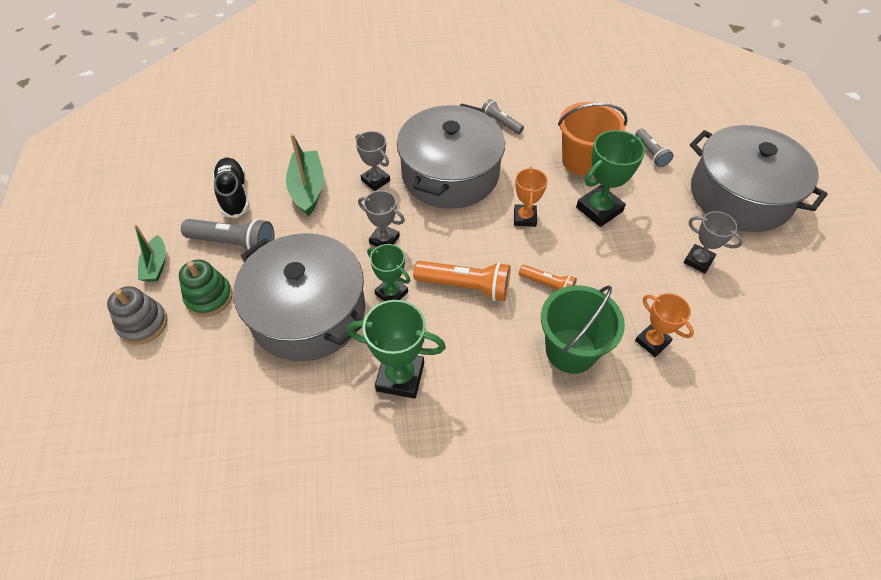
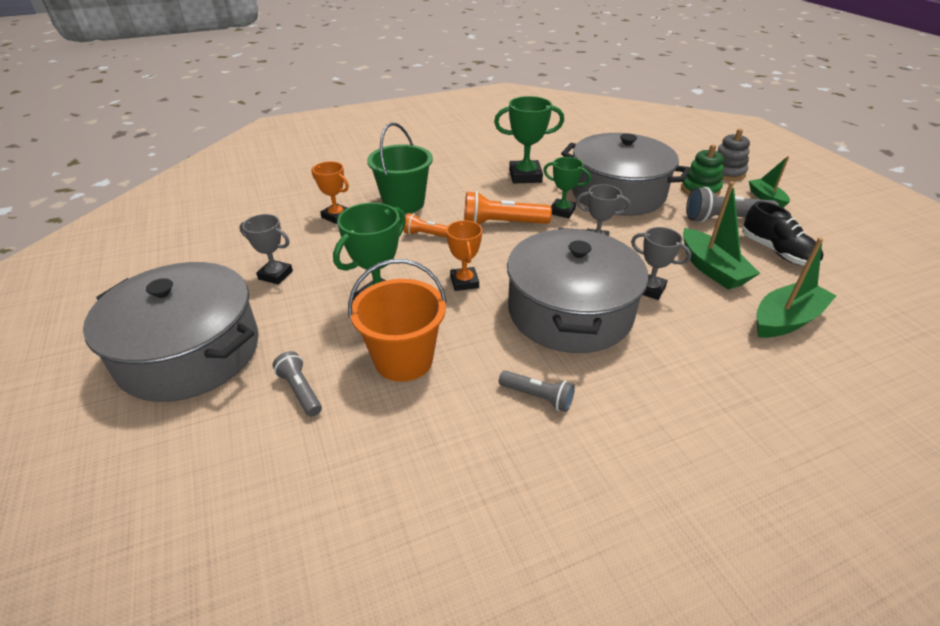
camera: 165 degrees right, 15 degrees down
none -> green boat [756,237,836,338]

